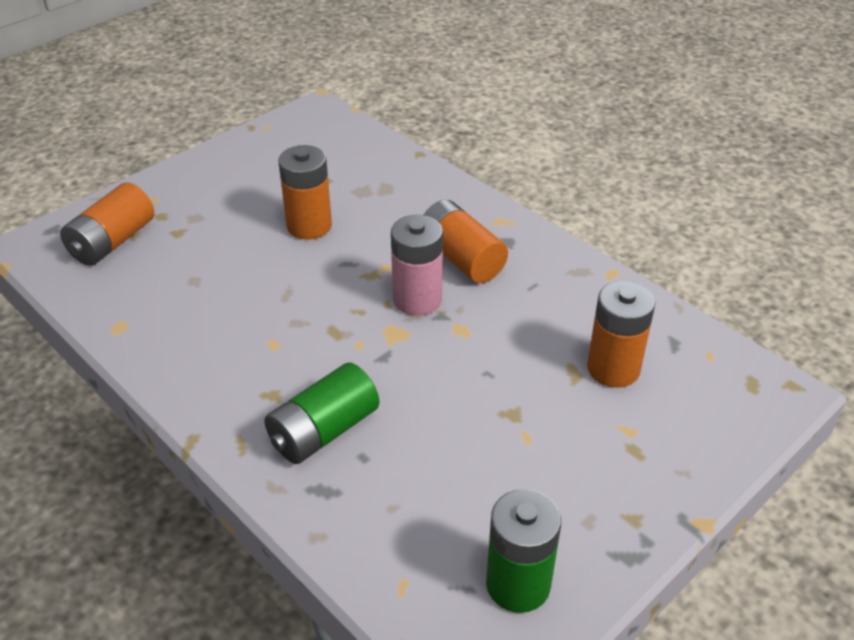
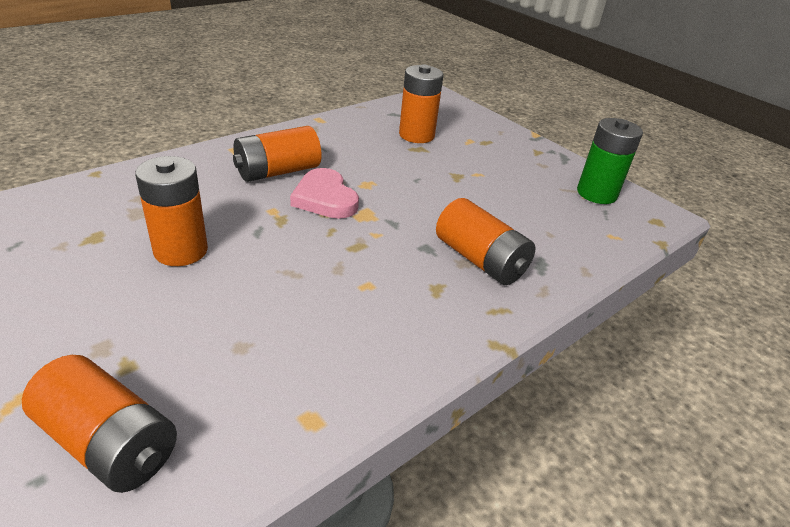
camera: 90 degrees left, 5 degrees down
green battery [264,362,379,464] -> orange battery [436,198,536,285]
pink battery [391,215,443,316] -> pink heart [290,168,359,219]

